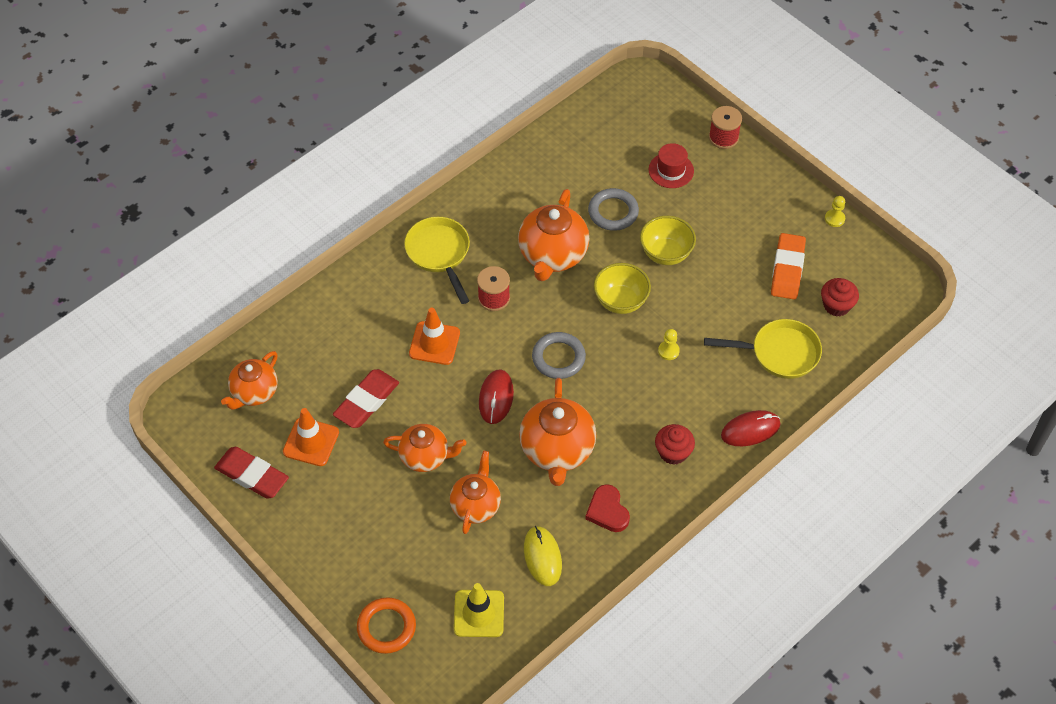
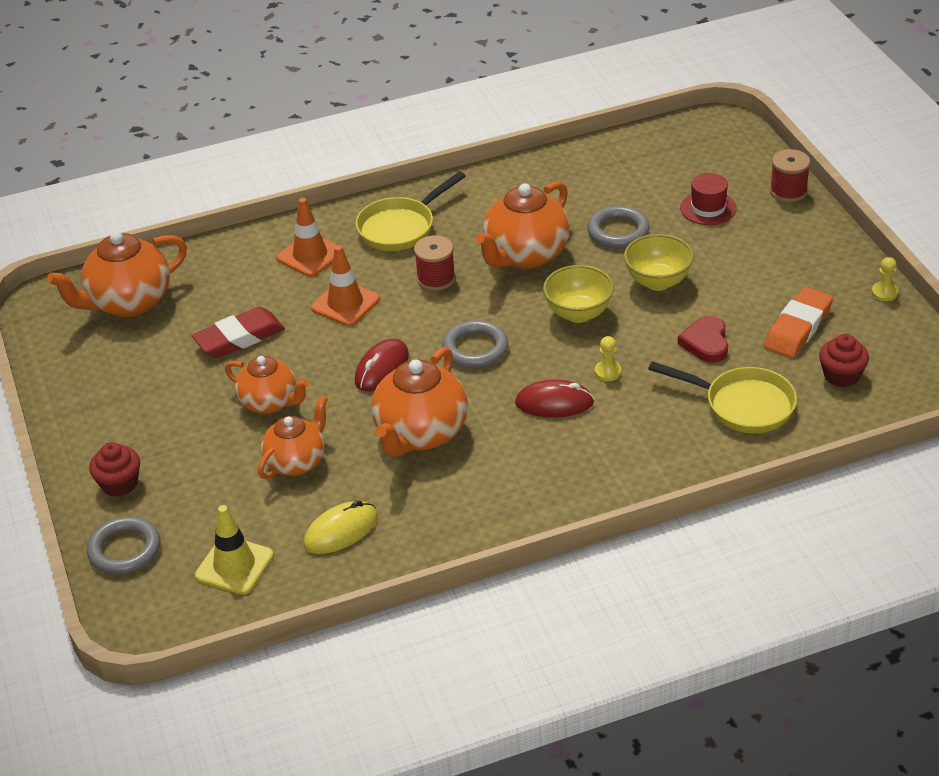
camera: 25 degrees right, 15 degrees down
red eraser [214,447,289,499] -> none
orange teapot [221,351,278,410] -> orange teapot [47,232,187,317], size x1.53
orange traffic cone [283,408,339,466] -> orange traffic cone moved to [277,198,337,277]
orange ring [357,597,416,654] -> grey ring [87,517,160,575]
yellow pan [404,217,470,304] -> yellow pan turned 135 degrees counterclockwise [356,171,466,251]
yellow mouse [524,526,562,586] -> yellow mouse turned 45 degrees clockwise [304,501,378,554]
red heart [585,484,630,532] -> red heart moved to [678,316,728,363]
red cupcake [655,424,695,465] -> red cupcake moved to [89,442,140,497]
red mouse [721,410,780,446] -> red mouse moved to [515,380,594,417]

